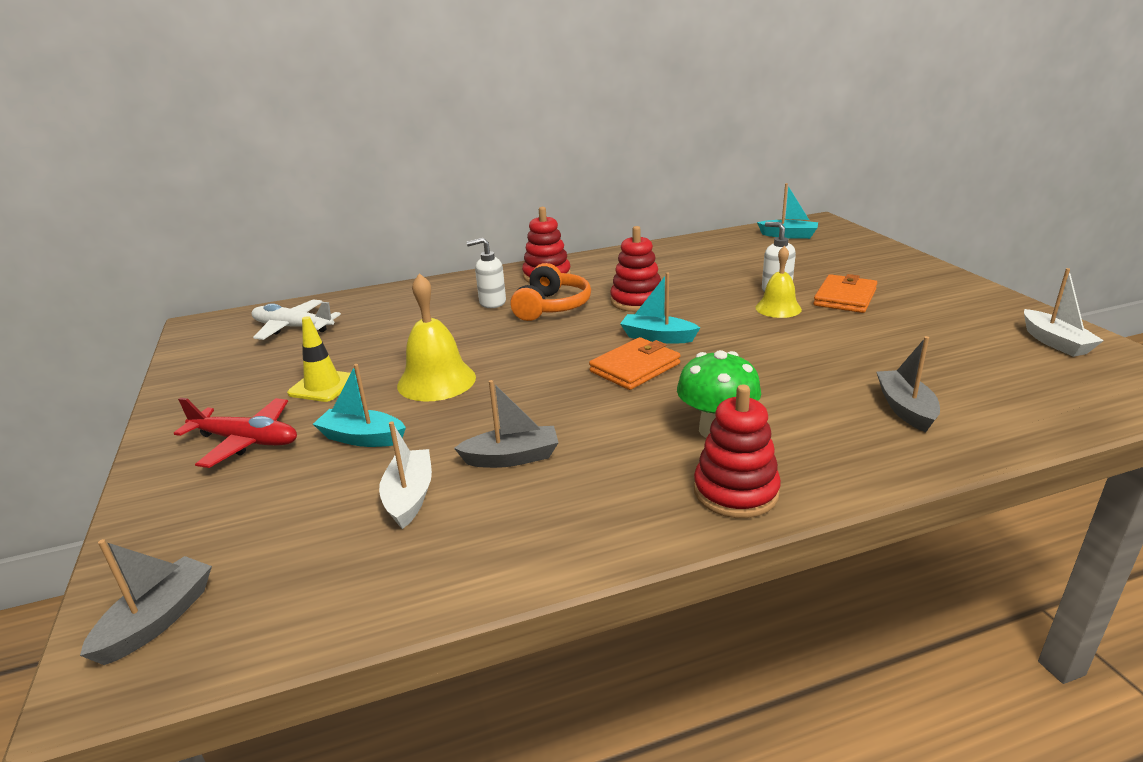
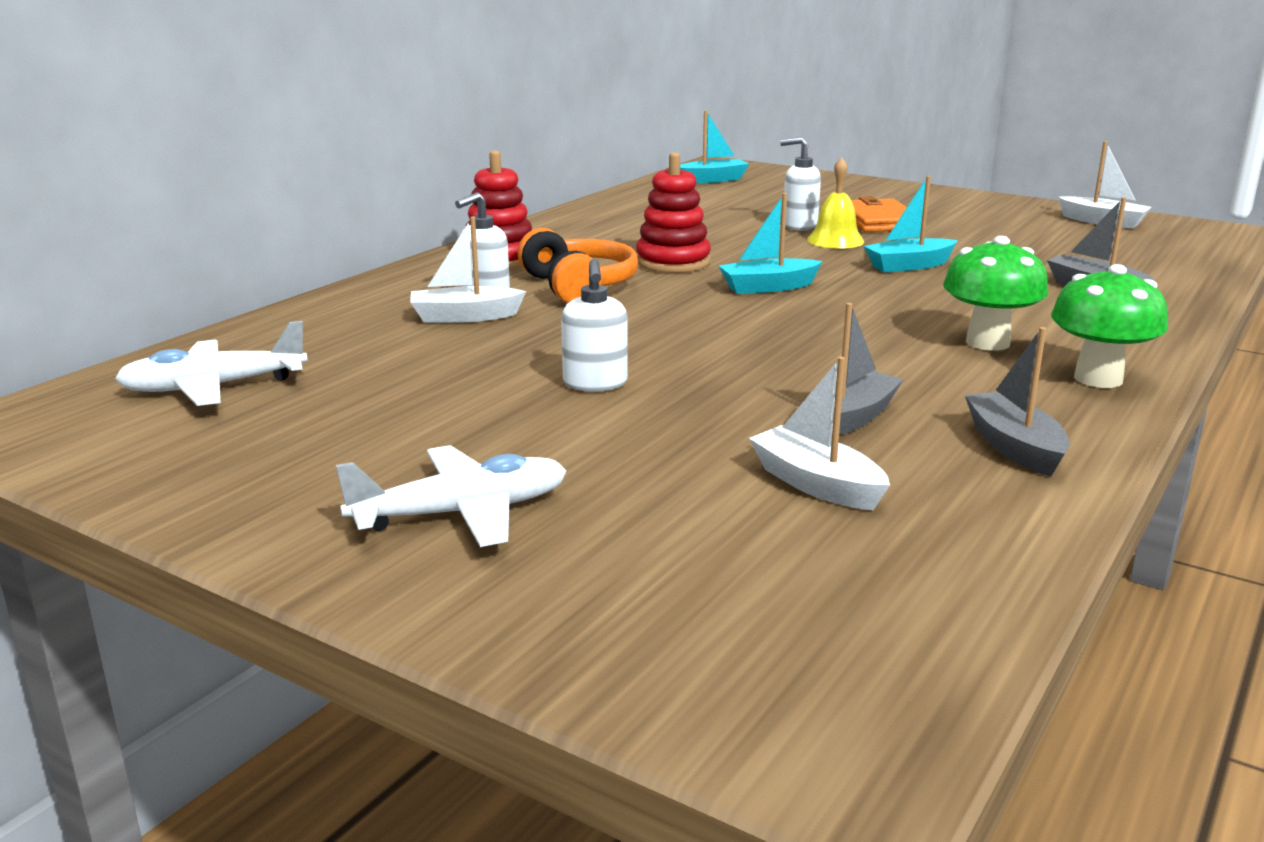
camera: 40 degrees left, 5 degrees down
grey boat [80,539,212,665] -> grey boat moved to [965,327,1070,477]
red plane [174,398,297,468] -> white plane [336,445,566,547]
yellow traffic cone [287,316,351,402] -> none
turquoise boat [313,364,406,447] -> turquoise boat moved to [864,176,958,272]
yellow bell [397,273,476,402] -> white soap dispenser [561,259,628,392]
orange wallet [589,337,681,390] -> none
red stacking toy [694,384,781,518] -> green mushroom [1051,264,1168,388]
none -> white boat [410,217,526,323]

